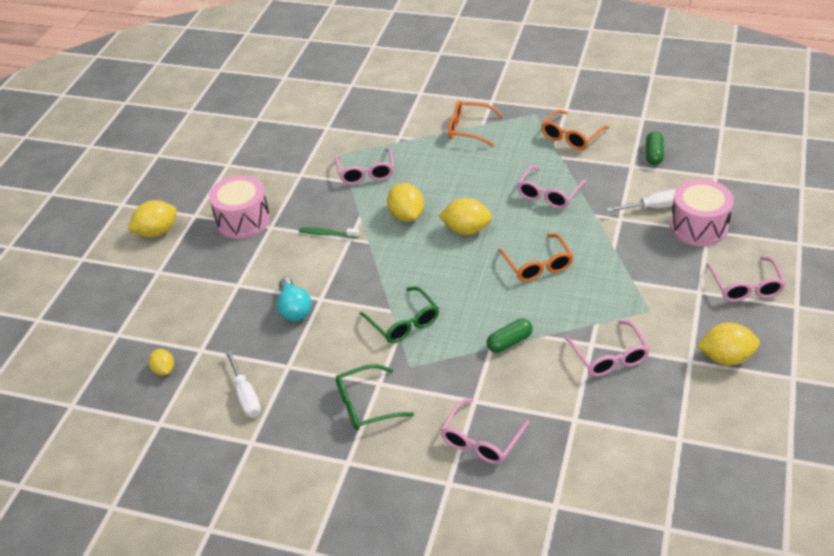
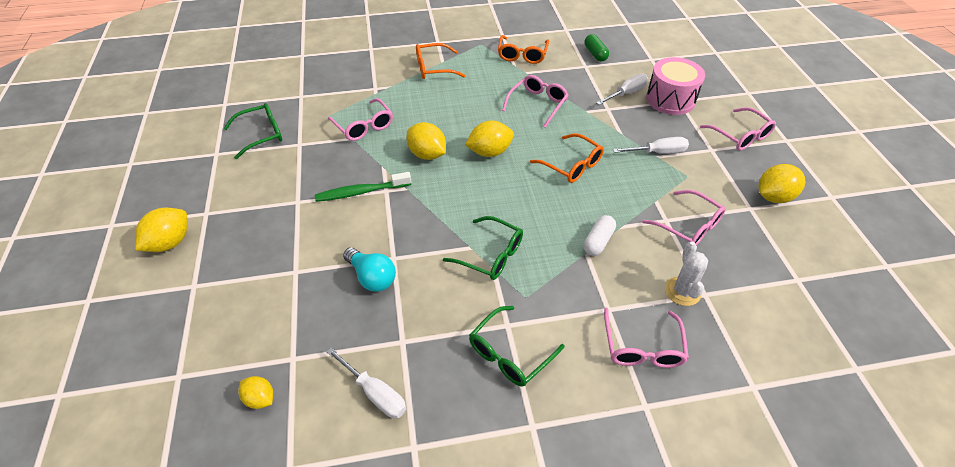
camera: 30 degrees left, 5 degrees up
pink drum [209,175,270,239] -> none
green toothbrush [299,227,360,238] -> green toothbrush [315,172,411,202], size x1.50
green capsule [487,319,533,353] -> white capsule [584,215,616,256]
pink glasses [517,166,587,209] -> pink glasses turned 150 degrees counterclockwise [502,75,569,128]
none -> green glasses [224,103,282,159]
none -> white screwdriver [613,137,689,154]
none -> white cactus [665,241,708,306]

